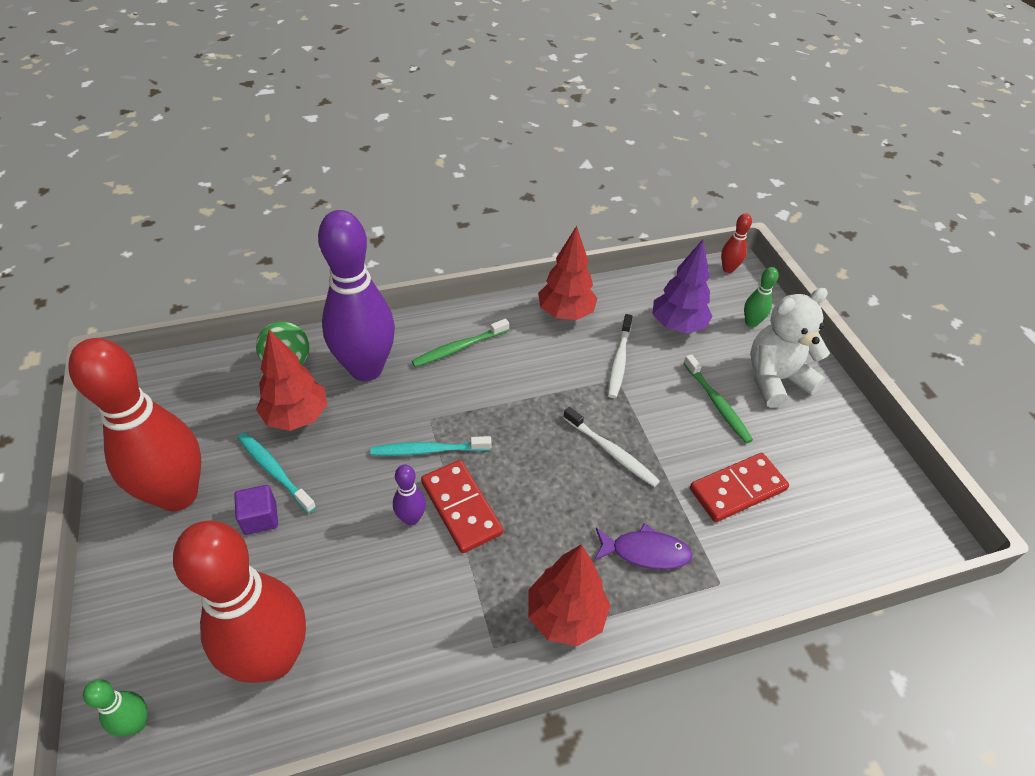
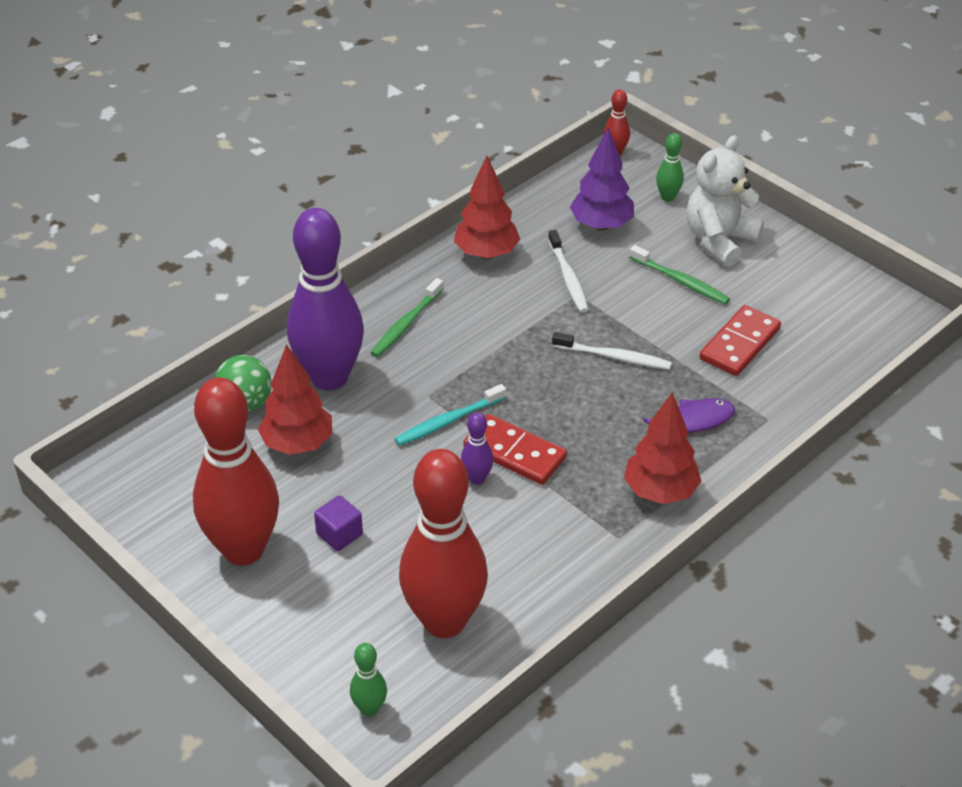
camera: 25 degrees left, 5 degrees down
turquoise toothbrush [238,432,316,513] -> none

